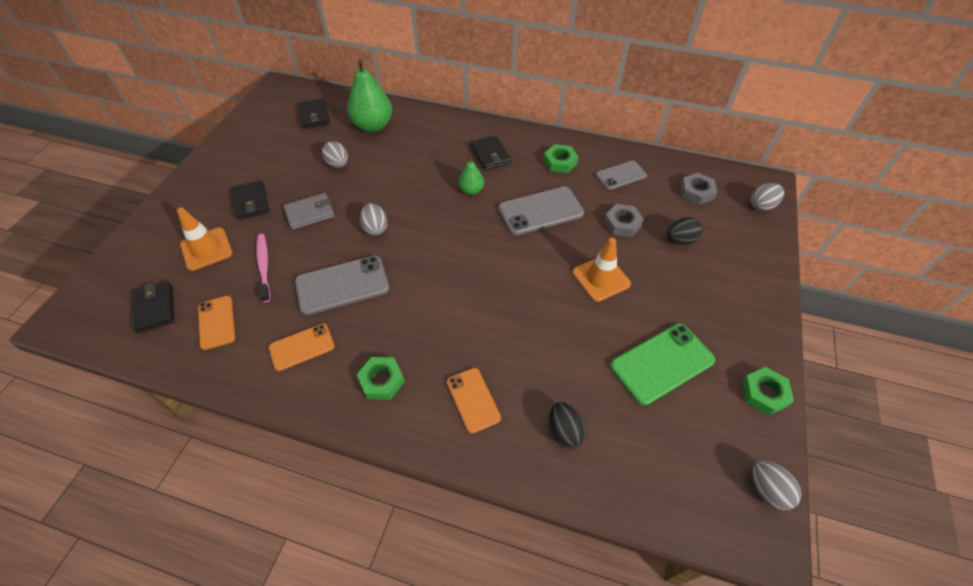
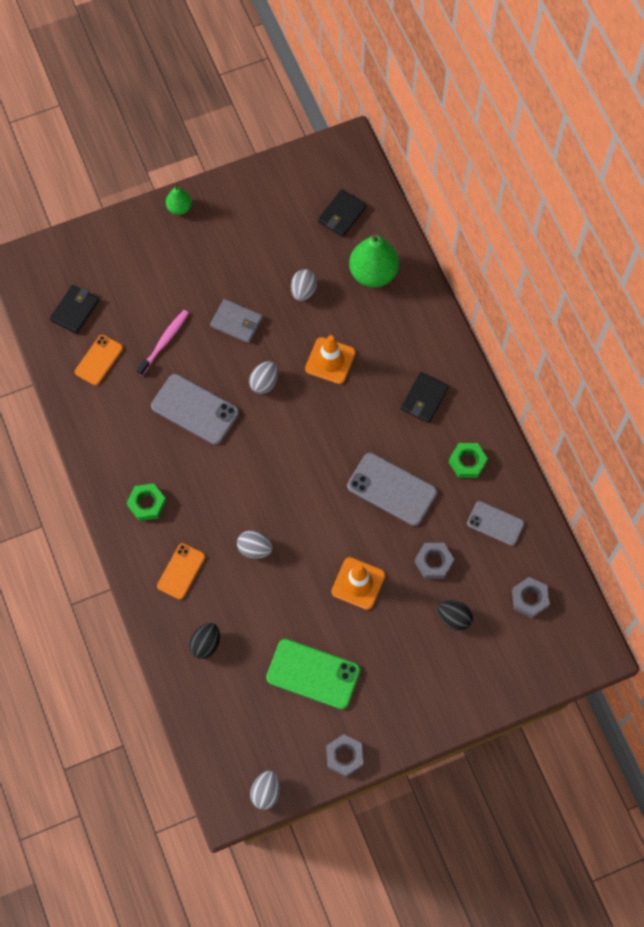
camera: 50 degrees right, 15 degrees up
orange traffic cone [177,208,232,271] -> orange traffic cone moved to [305,335,356,384]
black wallet [231,180,269,220] -> none
orange phone [269,324,335,371] -> none
green pear [458,155,484,195] -> green pear moved to [166,183,192,215]
green nut [742,367,794,415] -> grey nut [326,734,363,777]
grey egg [751,183,784,211] -> grey egg moved to [237,530,273,559]

